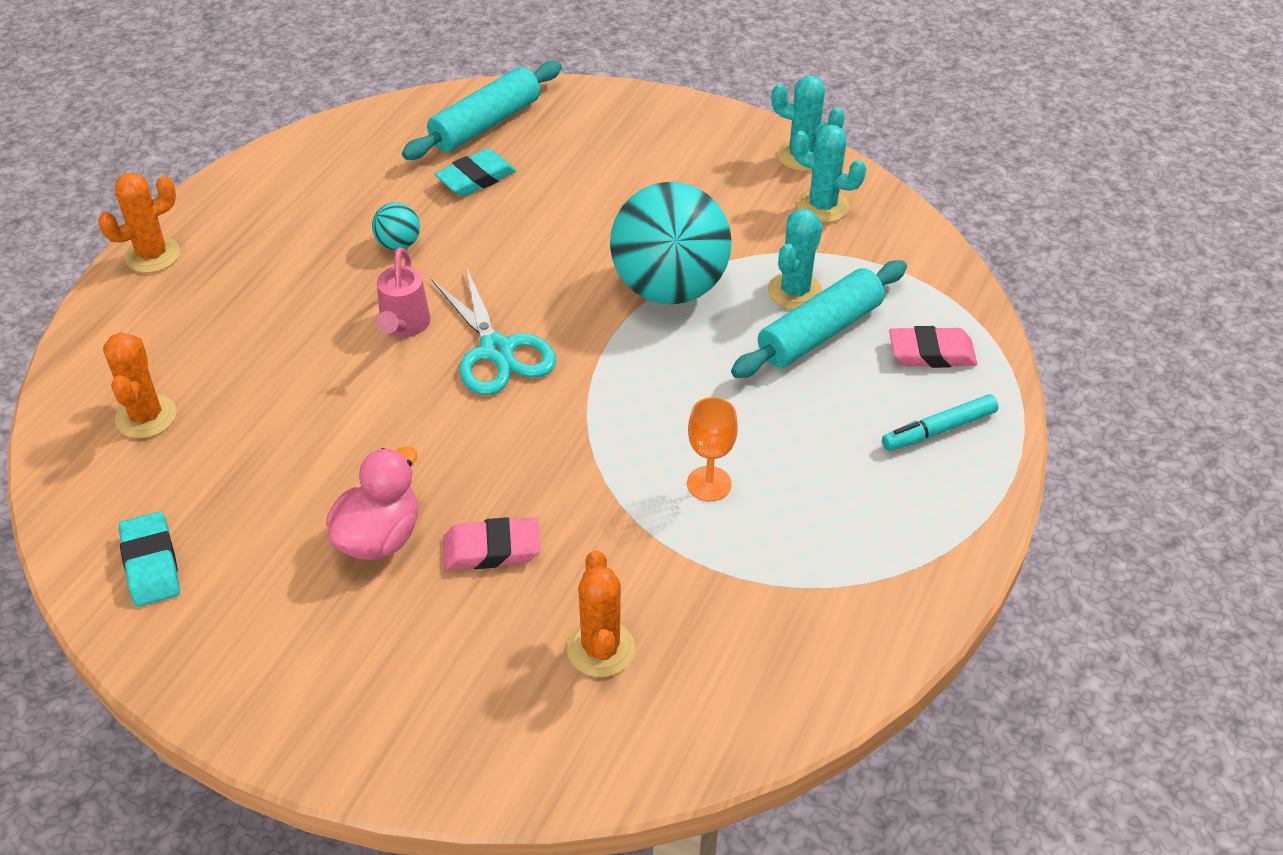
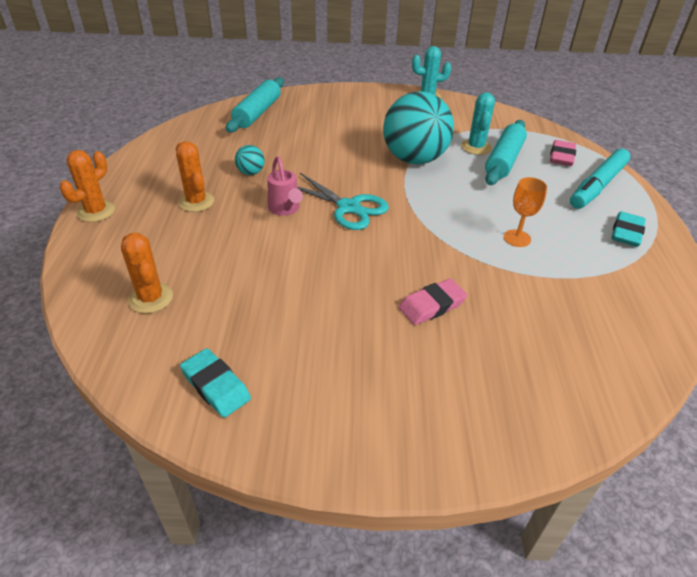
camera: 25 degrees left, 5 degrees down
pink duck [326,446,418,560] -> none
turquoise eraser [435,148,516,197] -> turquoise eraser moved to [612,212,646,247]
orange cactus [567,550,635,677] -> orange cactus moved to [176,141,214,212]
turquoise cactus [792,125,866,223] -> none
turquoise marker [882,394,999,451] -> turquoise marker [570,148,630,209], size x1.63
pink eraser [889,326,977,368] -> pink eraser turned 45 degrees counterclockwise [550,140,576,166]

